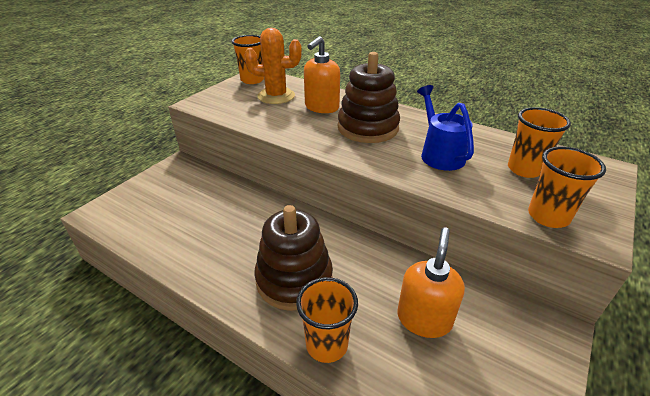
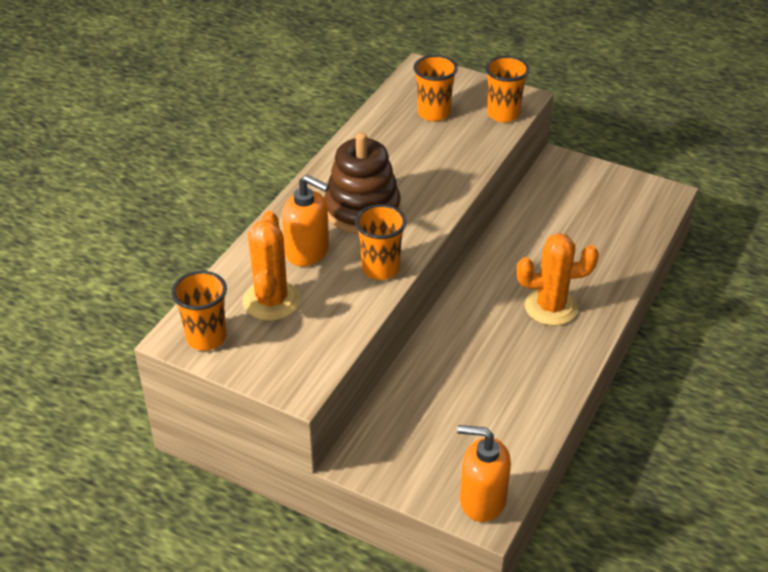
camera: 95 degrees left, 5 degrees up
brown stacking toy [254,205,333,311] -> orange cactus [517,233,599,326]
orange cup [296,277,358,363] -> orange cup moved to [355,204,407,280]
orange soap dispenser [397,227,465,338] -> orange soap dispenser moved to [457,425,511,522]
blue watering can [417,85,474,171] -> none

